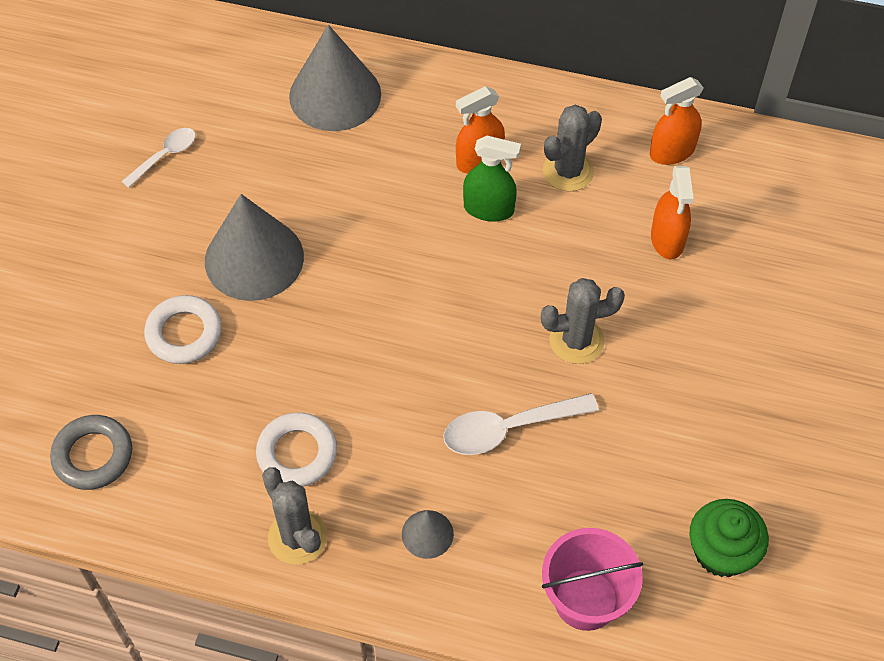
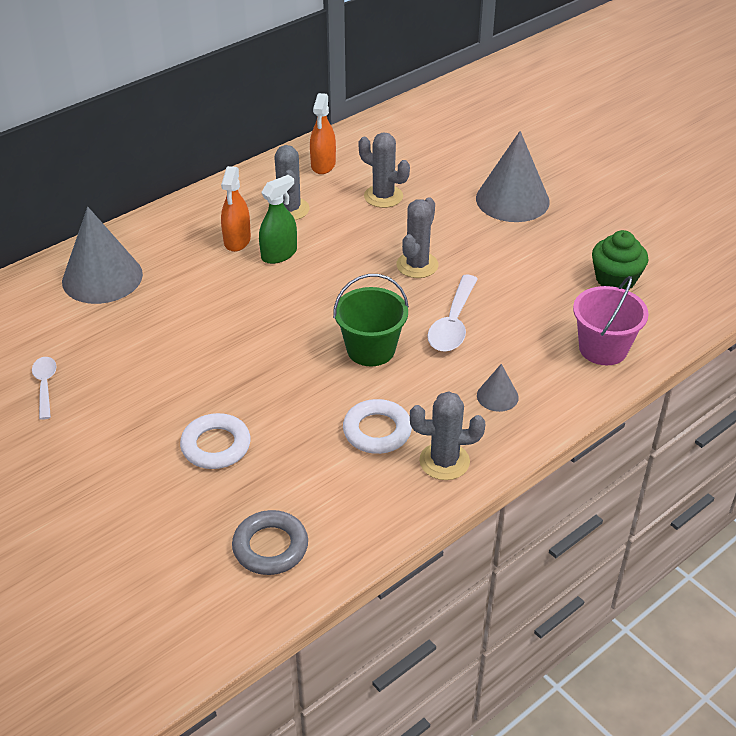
camera: 55 degrees left, 15 degrees down
grey cone [205,194,304,301] -> grey cone moved to [476,131,550,222]
orange spray bottle [651,166,694,259] -> grey cactus [358,132,410,208]
none -> green bucket [333,274,409,366]

